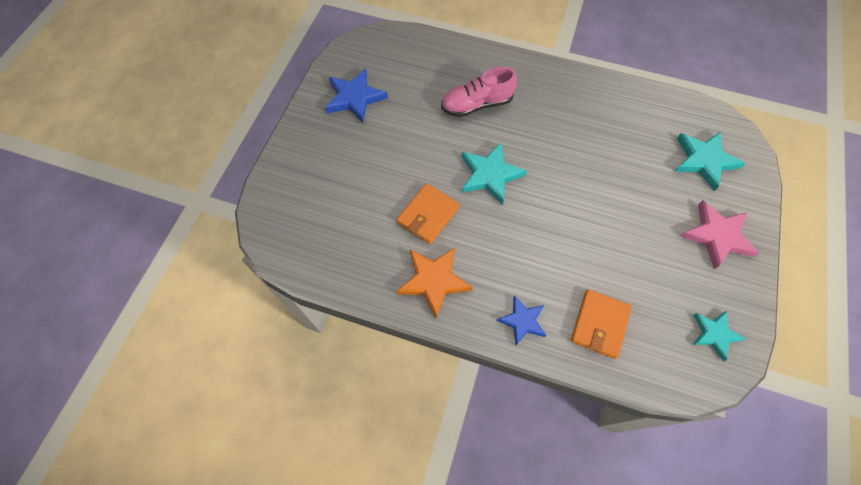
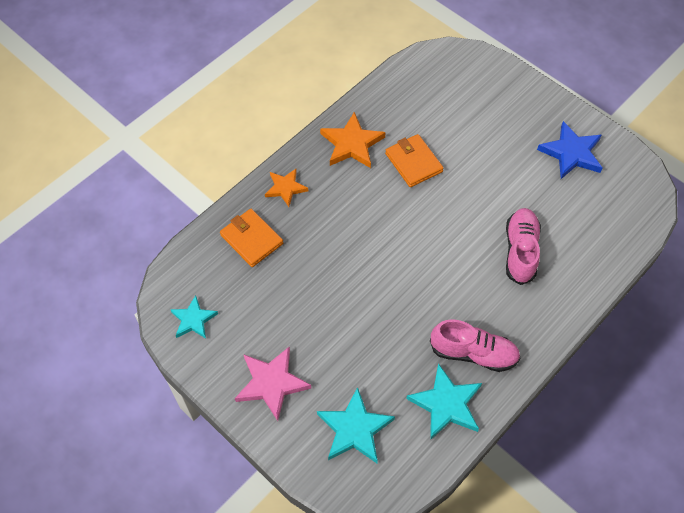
camera: 115 degrees right, 5 degrees down
turquoise star [461,143,527,205] -> turquoise star moved to [406,363,482,440]
blue star [497,295,546,345] -> orange star [265,169,308,207]
none -> pink shoe [430,319,521,372]

